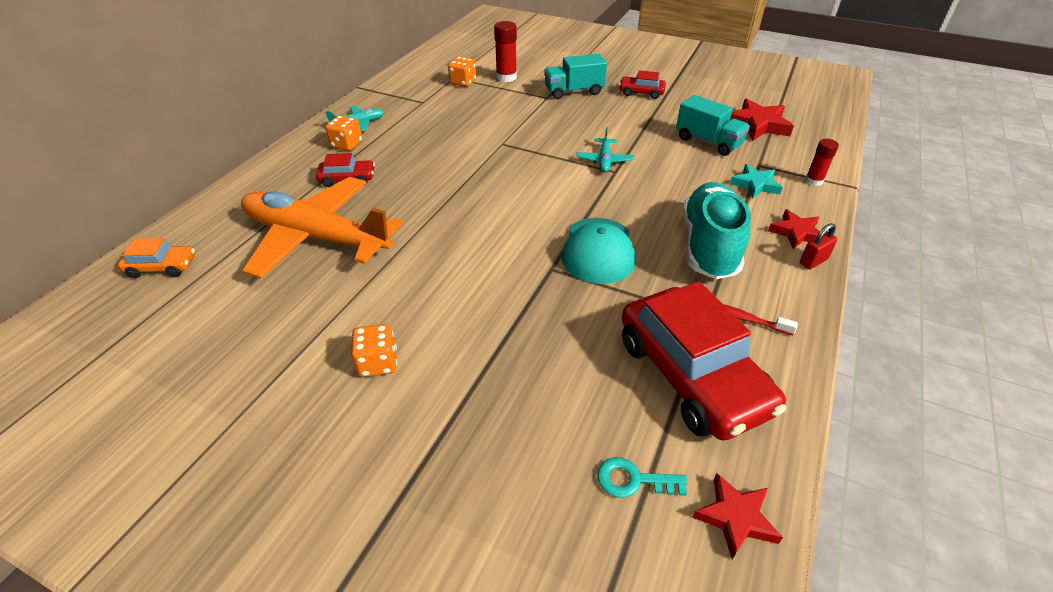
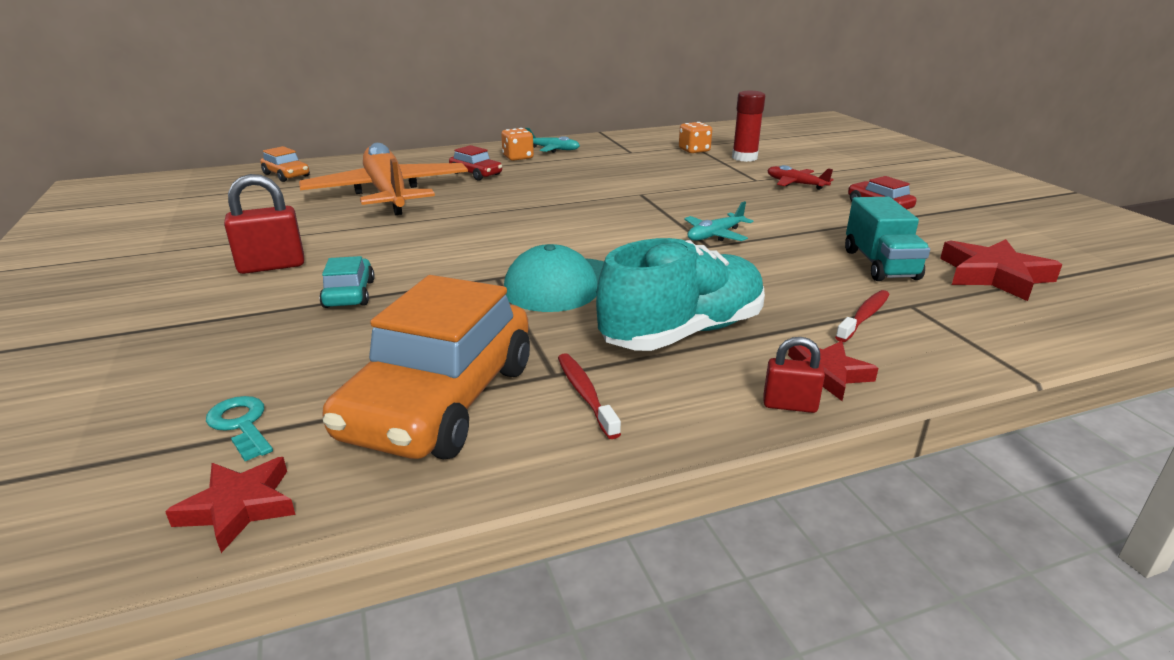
camera: 45 degrees right, 15 degrees down
orange dice [351,324,397,377] -> red padlock [224,174,304,274]
turquoise truck [544,54,607,99] -> red plane [767,165,834,190]
red car [622,281,786,440] -> orange car [322,275,530,459]
turquoise star [730,164,783,199] -> red toothbrush [835,290,890,342]
red glue stick [805,139,839,186] -> none
none -> turquoise car [319,256,375,308]

